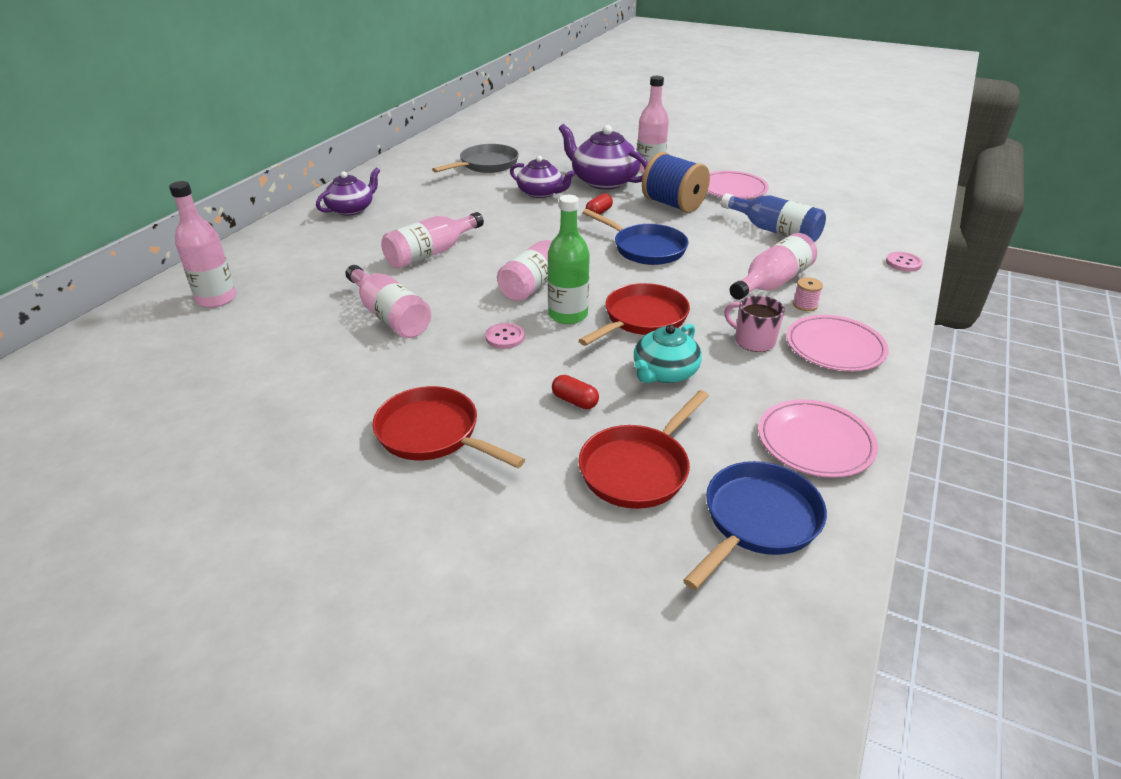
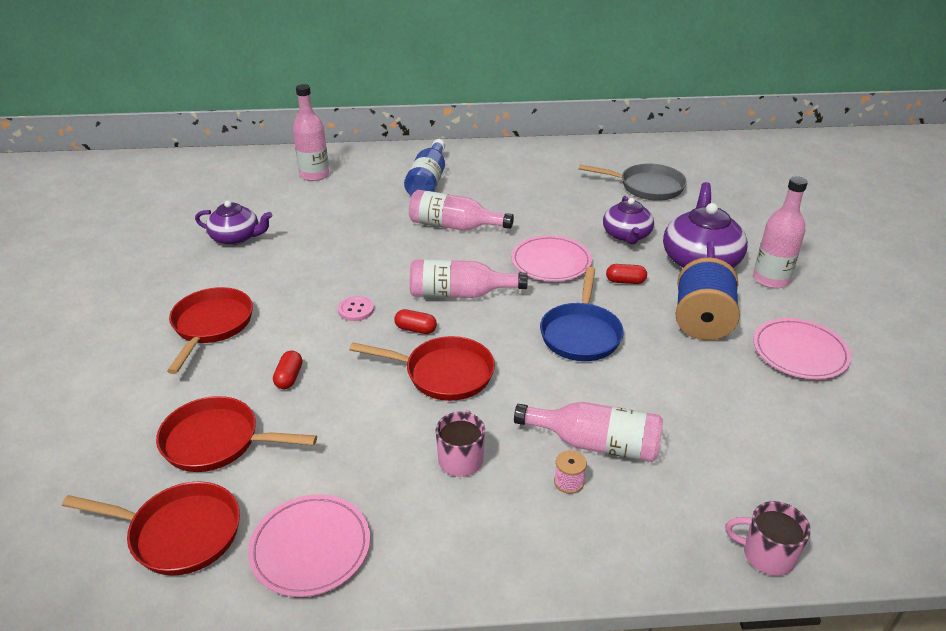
camera: 60 degrees right, 0 degrees up
purple teapot [316,167,380,216] -> purple teapot moved to [195,201,272,245]
pink bottle [345,265,431,338] -> none
green bottle [548,195,590,324] -> red capsule [394,309,437,334]
turquoise teapot [634,324,702,383] -> none
blue pan [683,461,827,590] -> red pan [62,481,240,576]
blue bottle [721,193,826,242] -> blue bottle moved to [404,139,445,196]
pink plate [786,315,889,371] -> pink plate moved to [511,235,592,281]
pink button [886,252,923,272] -> pink mug [725,501,811,576]

